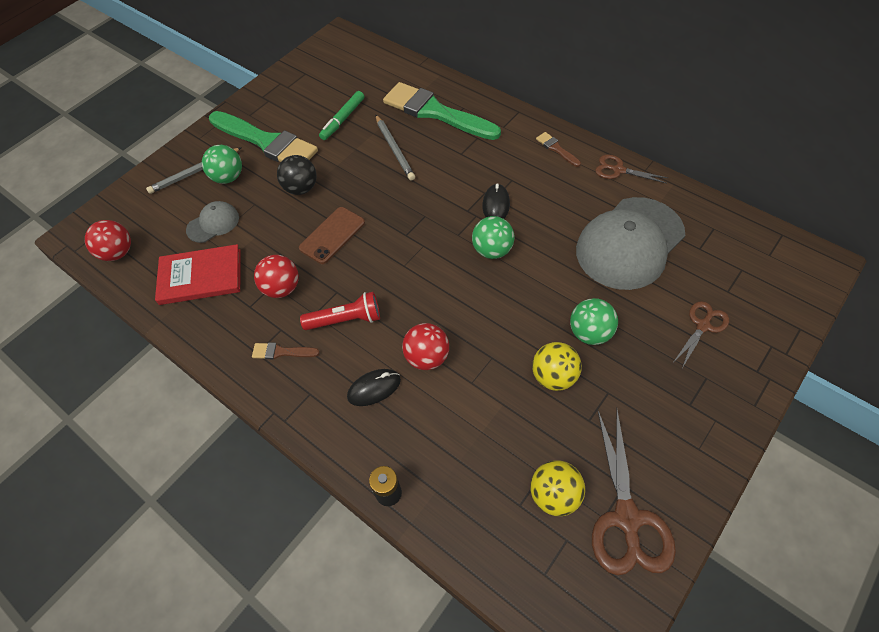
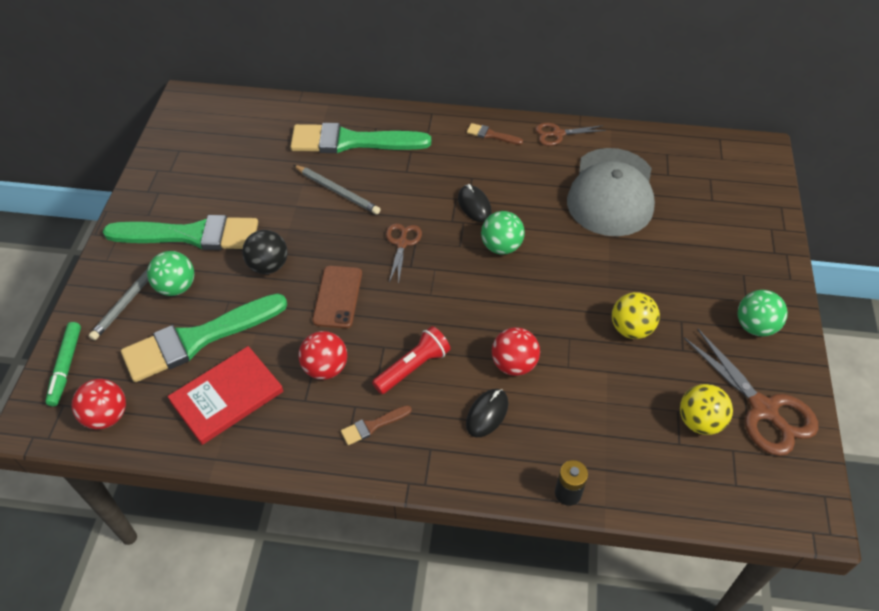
camera: 35 degrees left, 5 degrees down
grey cap [186,201,239,243] -> green brush [121,293,287,382]
green marker [319,91,364,140] -> green marker moved to [45,322,81,406]
green ball [570,298,618,345] -> green ball moved to [737,290,788,336]
brown scissors [674,301,729,368] -> brown scissors moved to [386,223,422,285]

